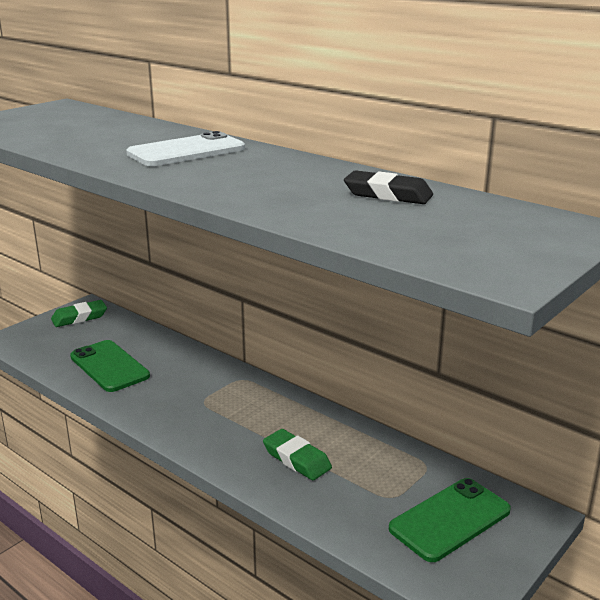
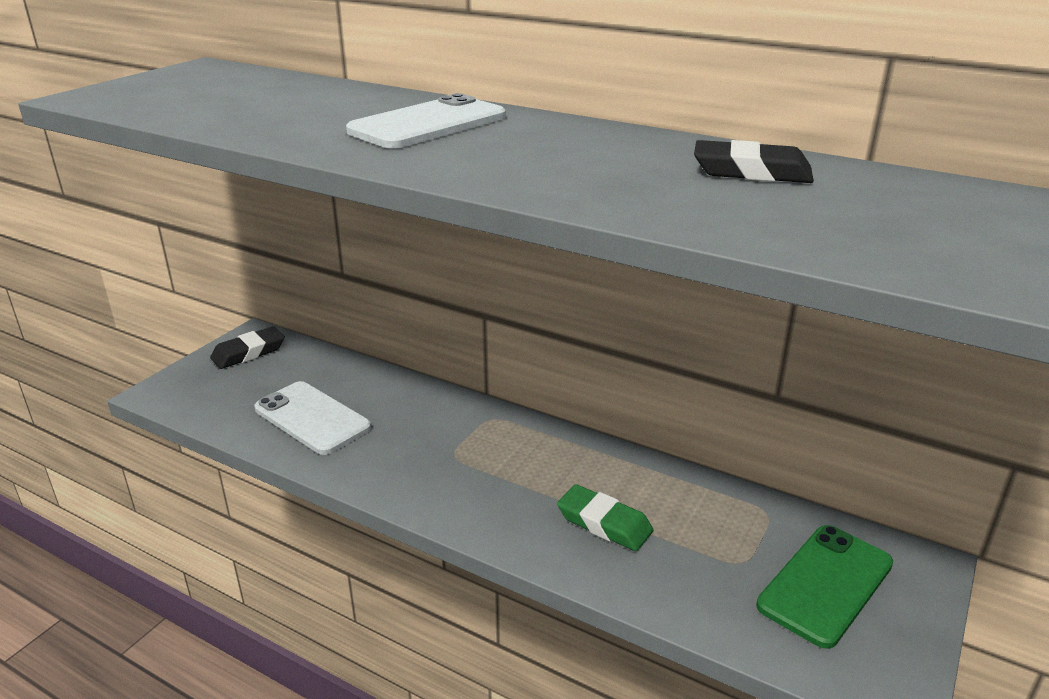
camera: 10 degrees left, 5 degrees up
green eraser [51,300,107,327] -> black eraser [210,326,285,369]
green phone [70,340,150,392] -> white phone [255,381,371,455]

